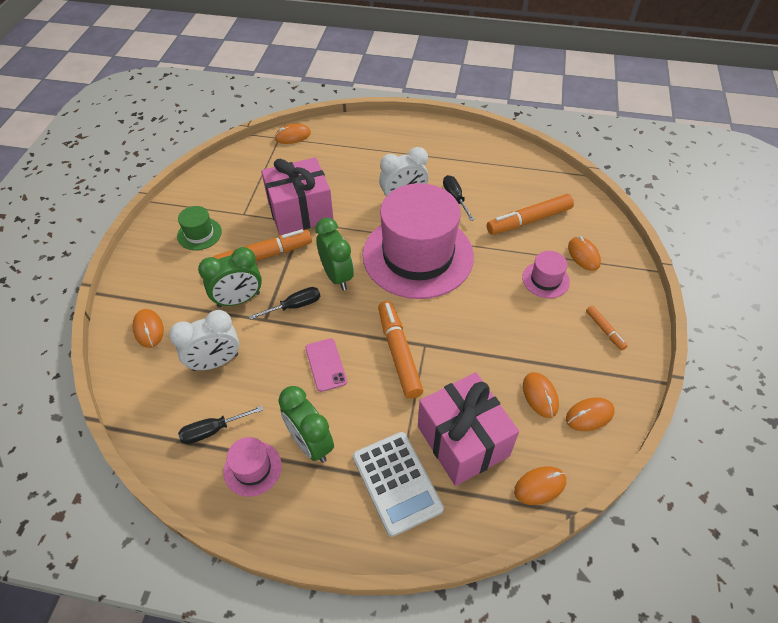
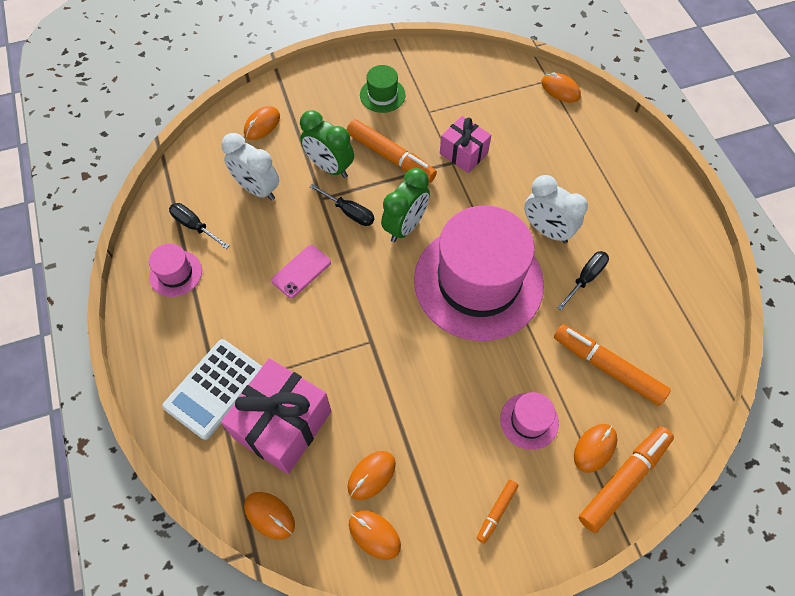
camera: 60 degrees right, 10 degrees up
pink gift [261,157,334,235] -> pink gift [440,116,491,173], size x0.59
green clock [278,386,334,463] -> none
orange marker [378,301,423,399] -> orange marker moved to [579,426,674,533]

